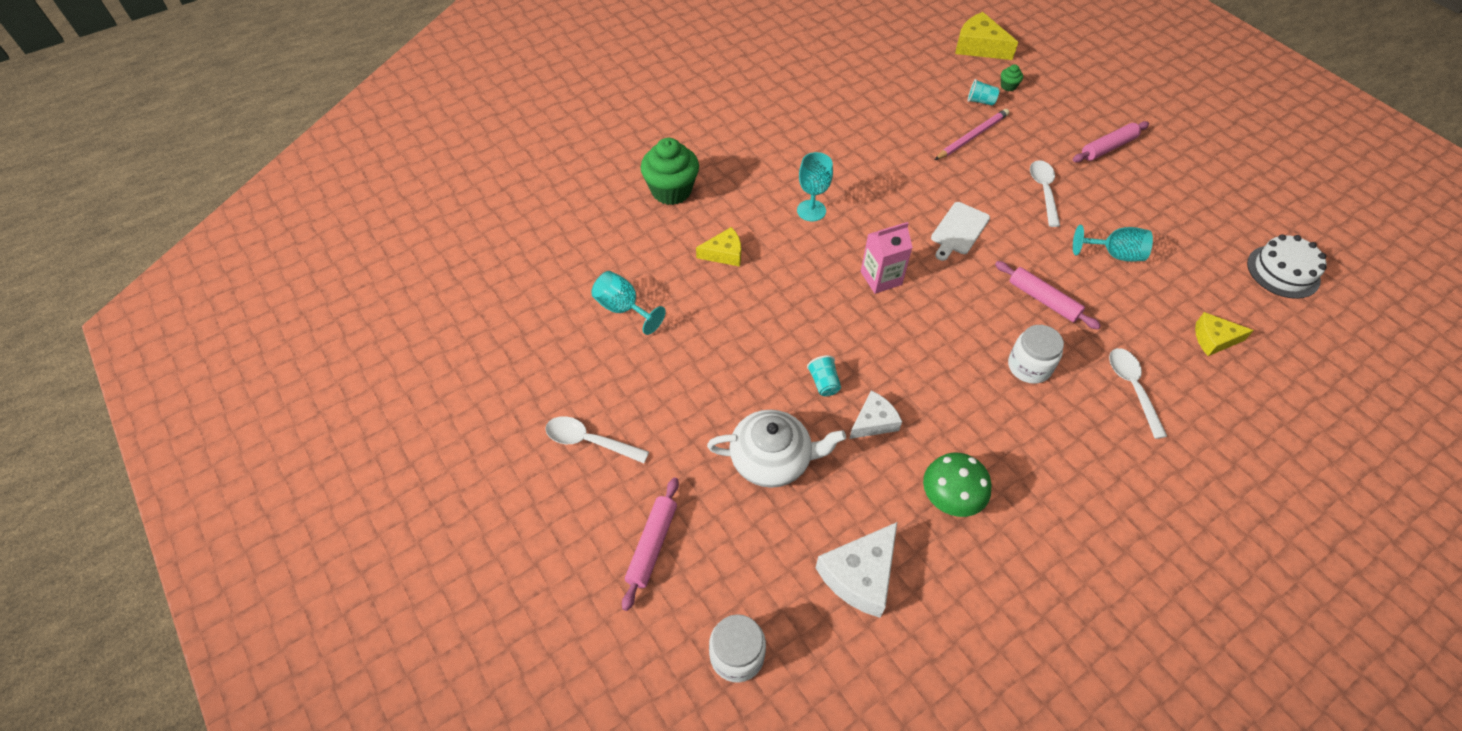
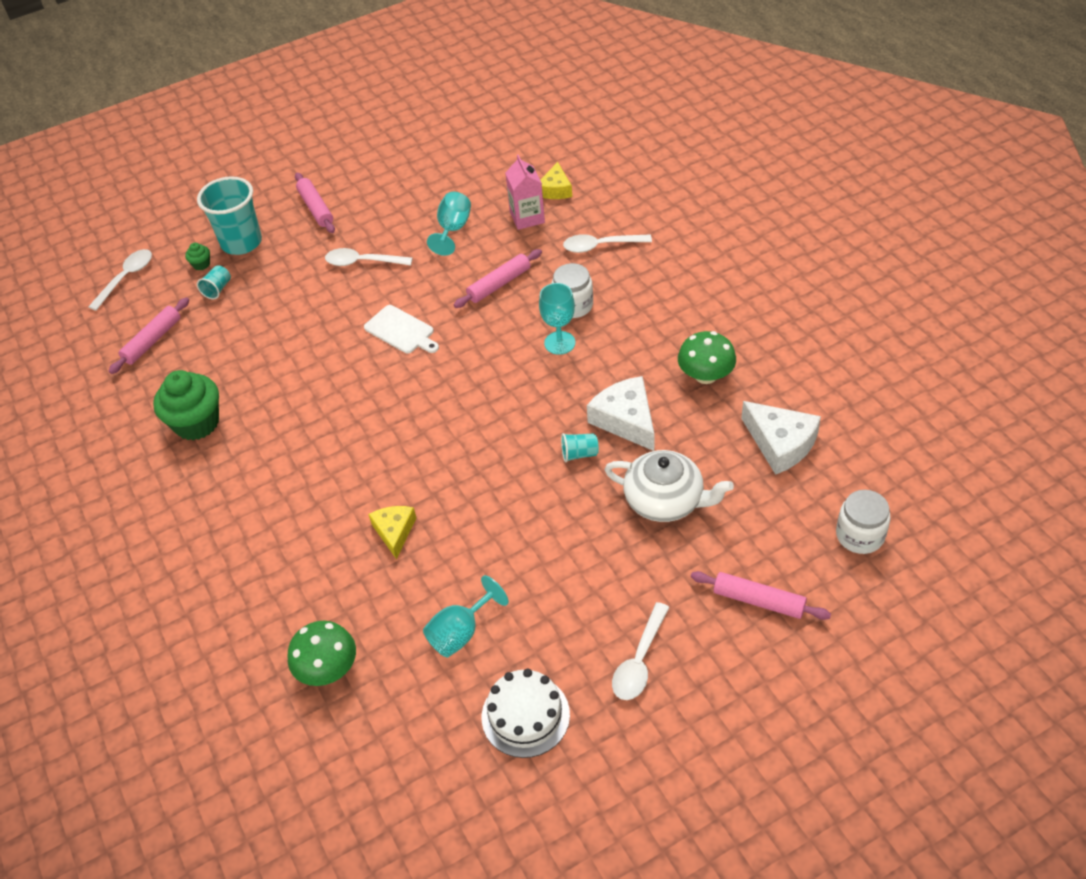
camera: 80 degrees left, 5 degrees down
green cupcake [640,138,699,205] -> green cupcake moved to [153,370,219,440]
white teapot [707,410,846,488] -> white teapot turned 105 degrees clockwise [604,450,734,522]
turquoise goblet [797,152,833,222] -> turquoise goblet moved to [539,283,575,355]
white cheese [849,390,902,439] -> white cheese [587,376,654,451], size x1.55
pink carton [861,222,913,294] -> pink carton moved to [505,155,545,230]
pink pencil [935,109,1009,160] -> none
yellow cheese [955,12,1018,60] -> white spoon [88,249,152,311]
white cake [1247,234,1327,299] -> white cake moved to [482,669,570,758]
none -> pink rolling pin [109,297,189,374]
none -> turquoise cup [197,176,262,255]
none -> green mushroom [287,621,356,686]

